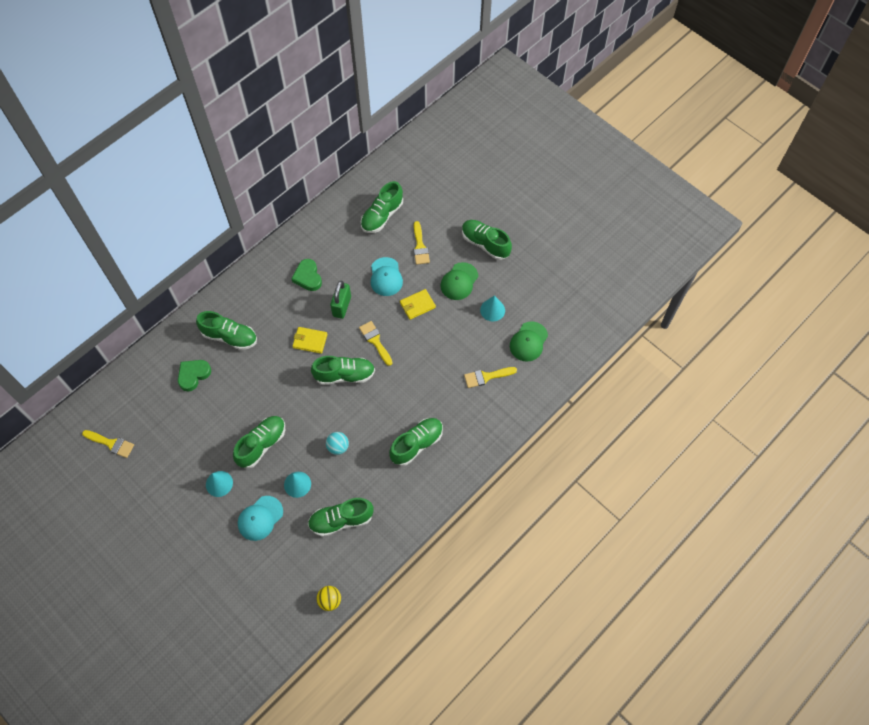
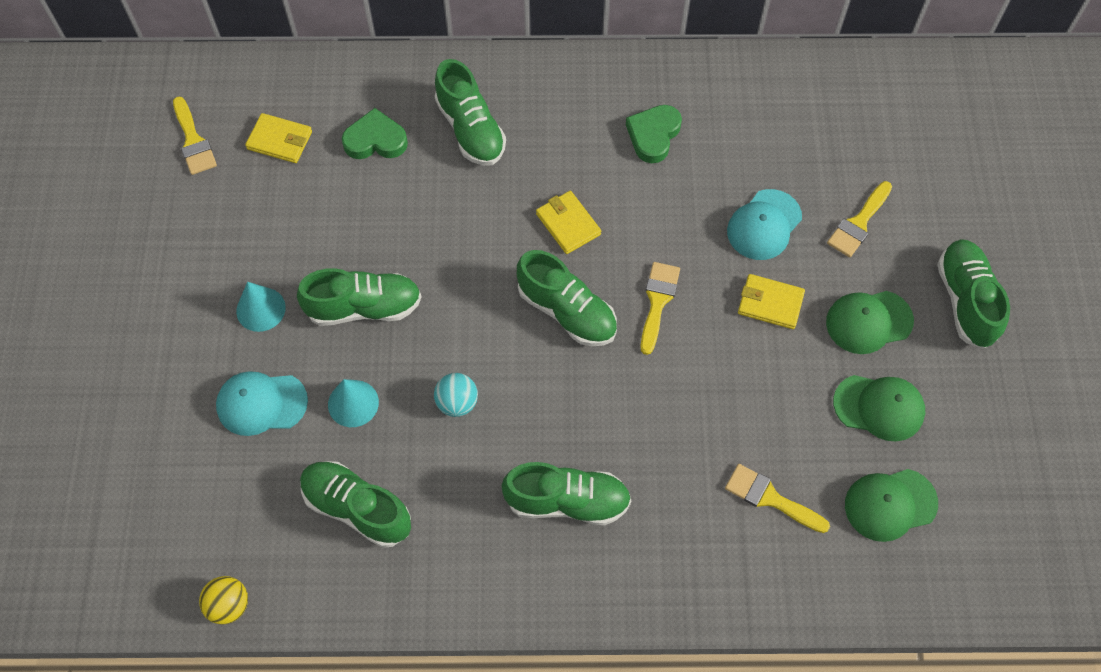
camera: 45 degrees right, 0 degrees up
green padlock [330,281,351,319] -> none
green shoe [361,181,403,233] -> none
turquoise cone [480,295,505,321] -> green cap [833,375,925,441]
none -> yellow wallet [245,113,312,163]

